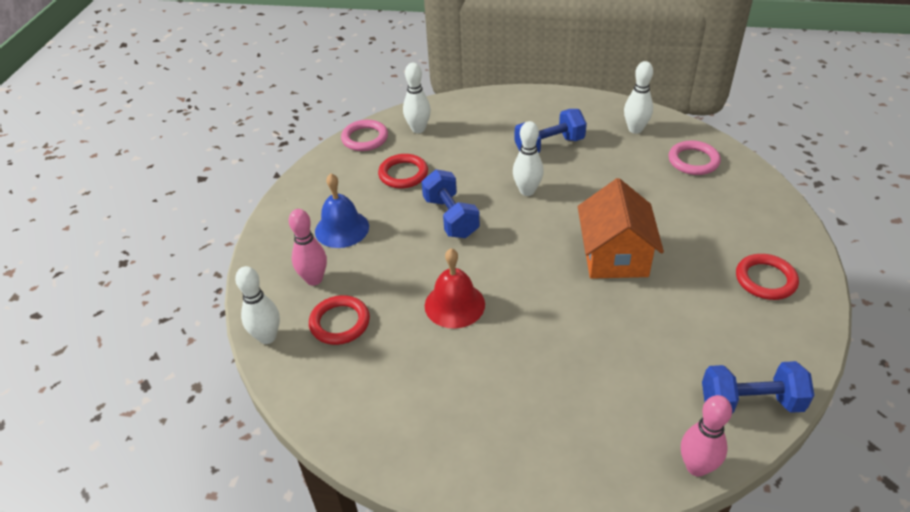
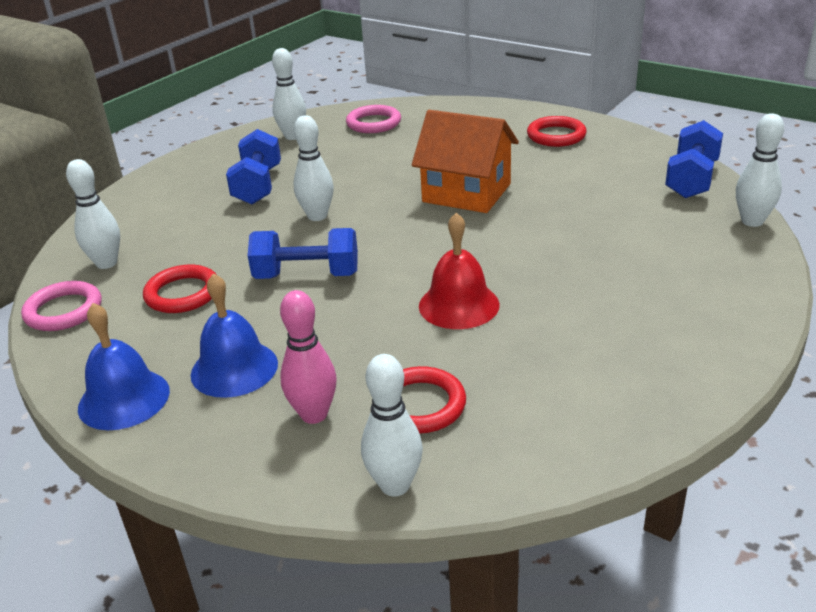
camera: 65 degrees left, 10 degrees down
pink bowling pin [681,395,732,477] -> white bowling pin [736,113,784,227]
none -> blue bell [78,303,170,430]

